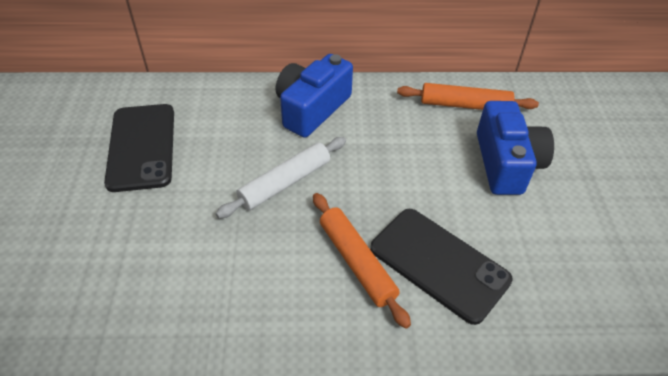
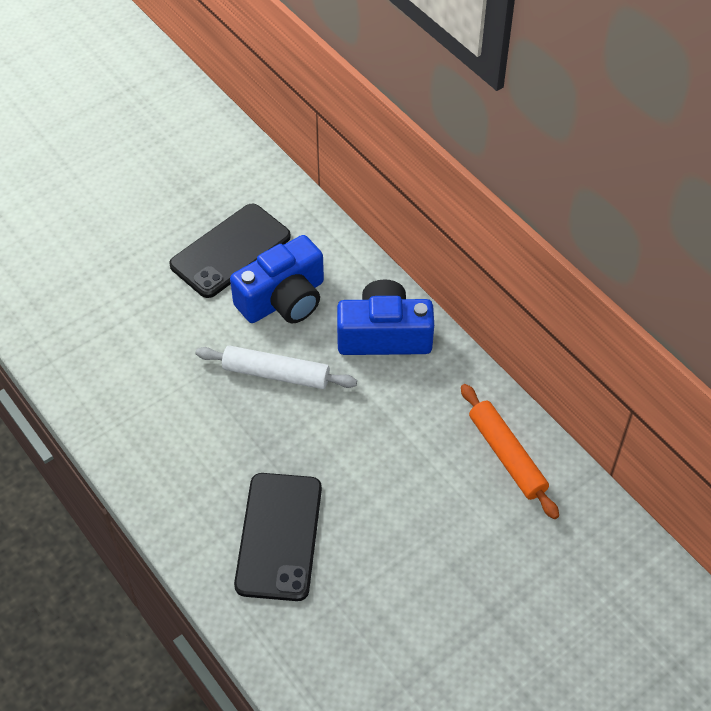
camera: 55 degrees right, 5 degrees up
orange rolling pin [313,193,411,329] -> none
blue camera [477,101,554,195] -> blue camera moved to [230,235,324,323]

